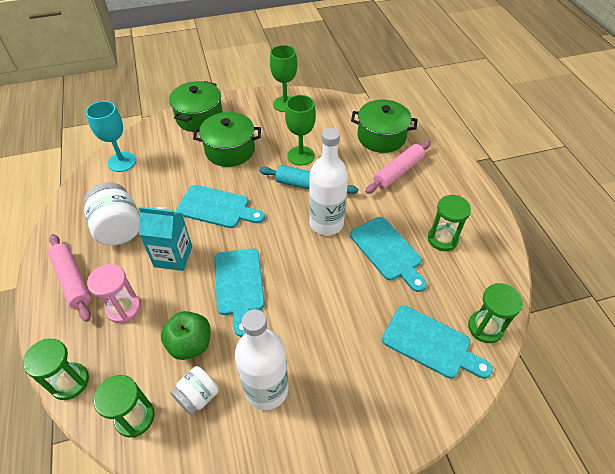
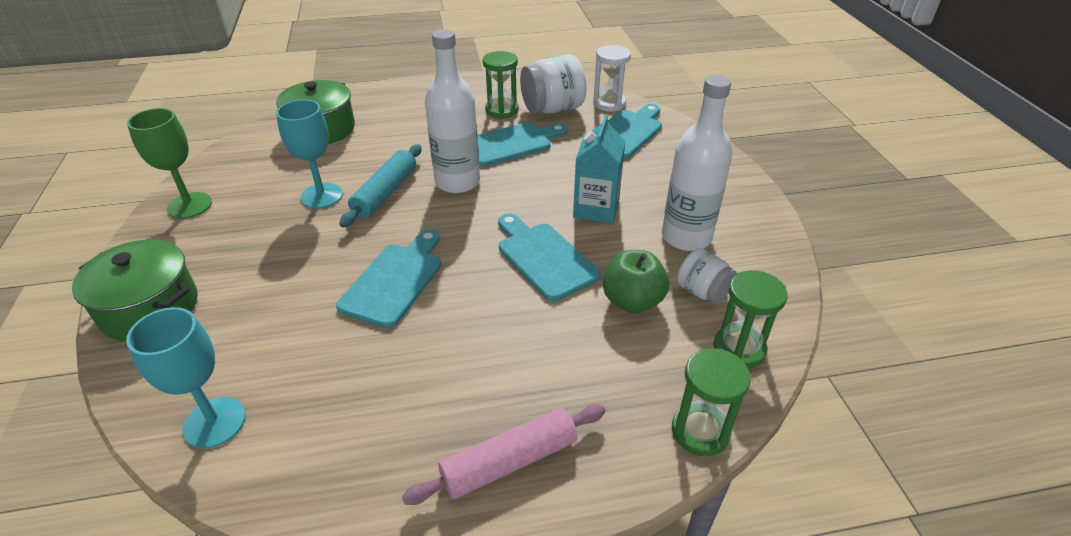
camera: 85 degrees left, 10 degrees down
white jar [84,182,140,245] -> white jar moved to [520,55,587,114]
pink hourglass [87,264,141,323] -> none
turquoise carton [139,206,192,271] -> turquoise carton moved to [573,114,626,224]
green pot [193,112,261,167] -> none
turquoise cutting board [214,249,265,337] -> turquoise cutting board turned 120 degrees counterclockwise [498,214,600,301]
green goblet [285,95,316,166] -> turquoise goblet [276,99,343,209]
pink rolling pin [365,141,431,194] -> none
green hourglass [468,283,523,343] -> white hourglass [593,45,631,112]

